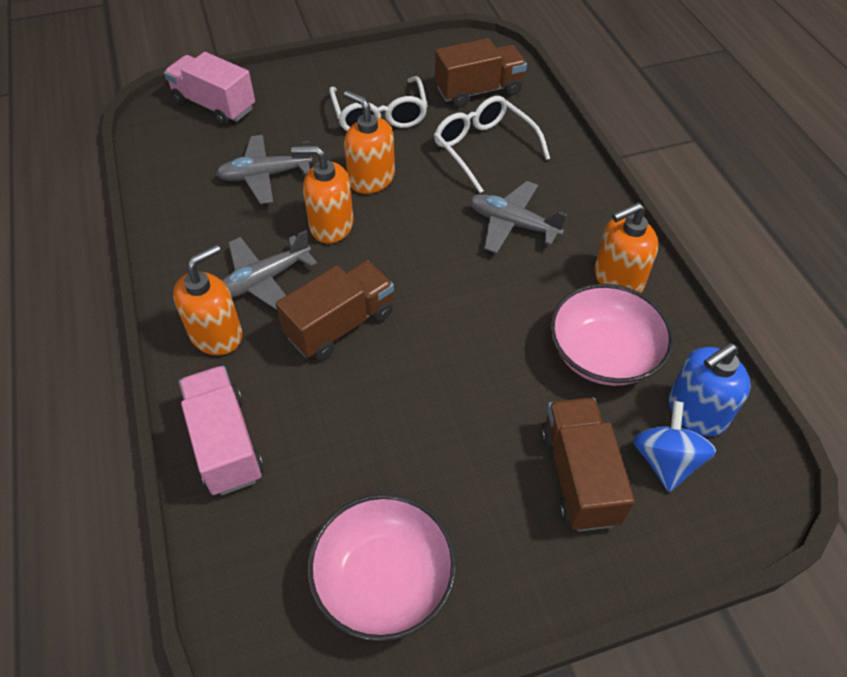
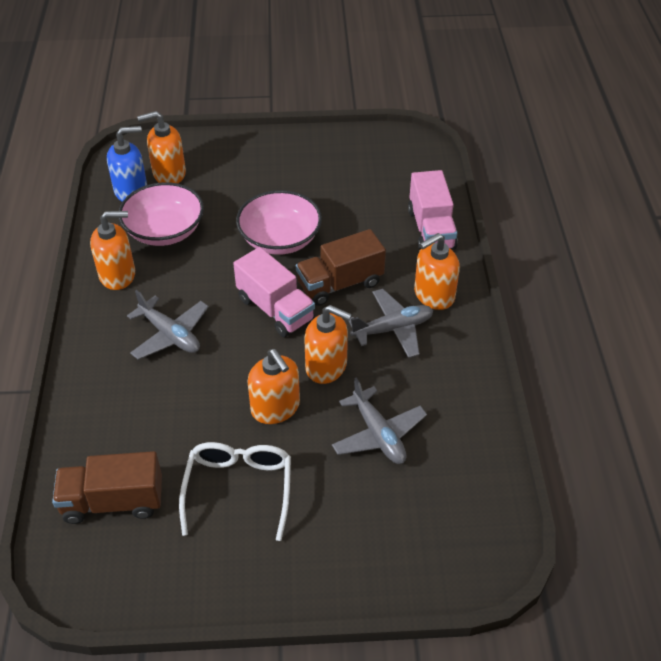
camera: 165 degrees left, 5 degrees down
pink truck [164,52,255,126] -> pink truck moved to [233,247,315,337]
grey plane [216,135,313,204] -> grey plane turned 60 degrees clockwise [332,378,427,464]
pink bowl [307,494,457,641] -> pink bowl moved to [236,190,322,255]
white glasses [434,96,550,193] -> none
brown truck [541,398,635,532] -> none
blue spinning top [633,401,716,492] -> orange soap dispenser [137,111,186,183]

